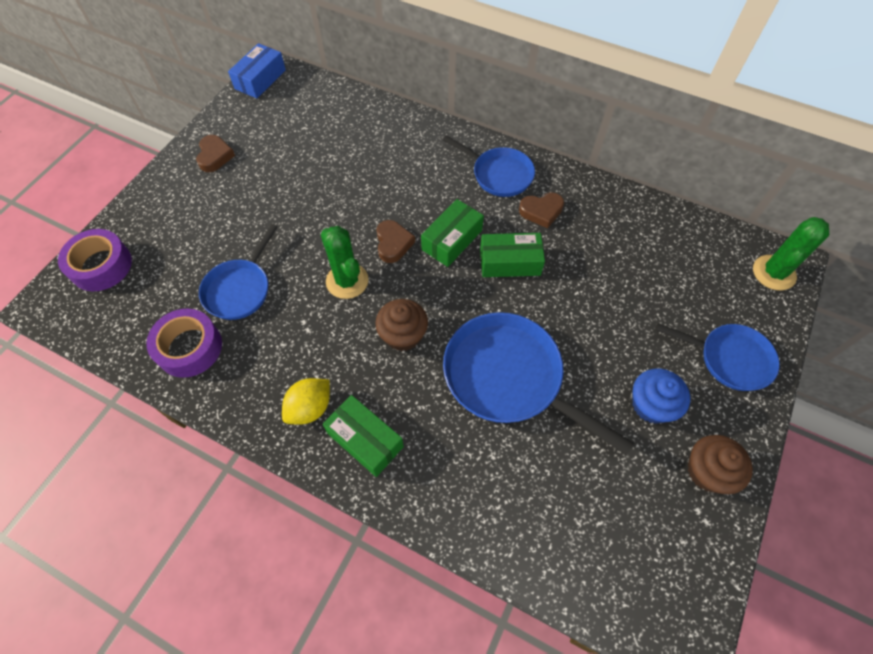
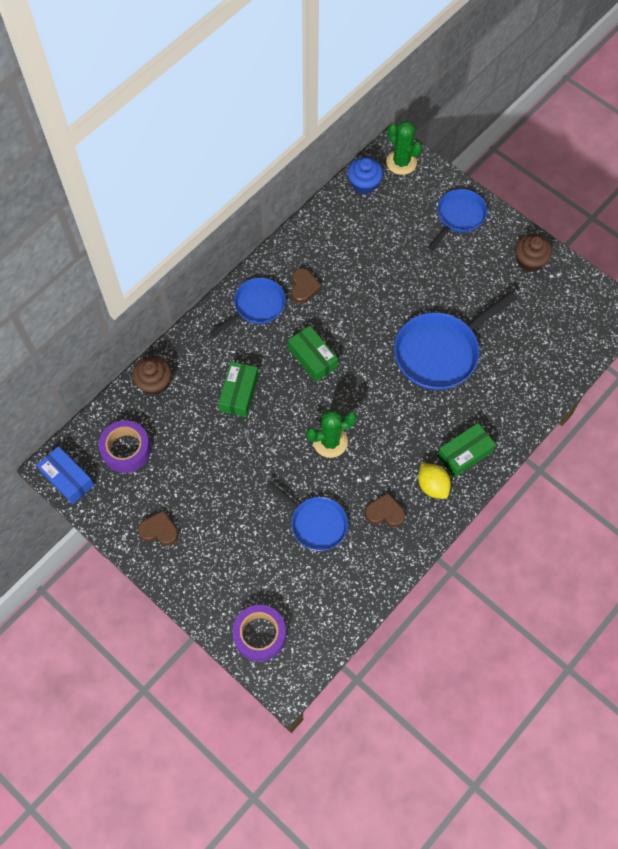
camera: 75 degrees left, 5 degrees up
purple tape [146,309,222,378] -> purple tape moved to [99,420,151,473]
brown cupcake [375,299,428,351] -> brown cupcake moved to [132,356,171,395]
brown heart [376,220,415,263] -> brown heart moved to [365,493,405,527]
green box [480,233,545,277] -> green box moved to [218,362,258,417]
blue cupcake [632,369,690,423] -> blue cupcake moved to [347,157,383,194]

